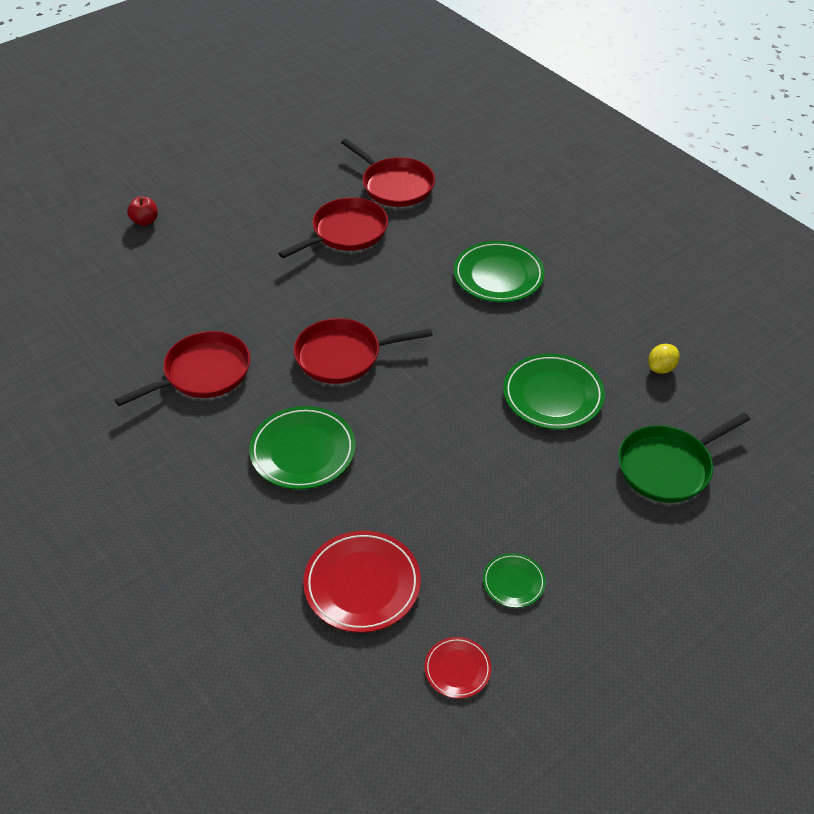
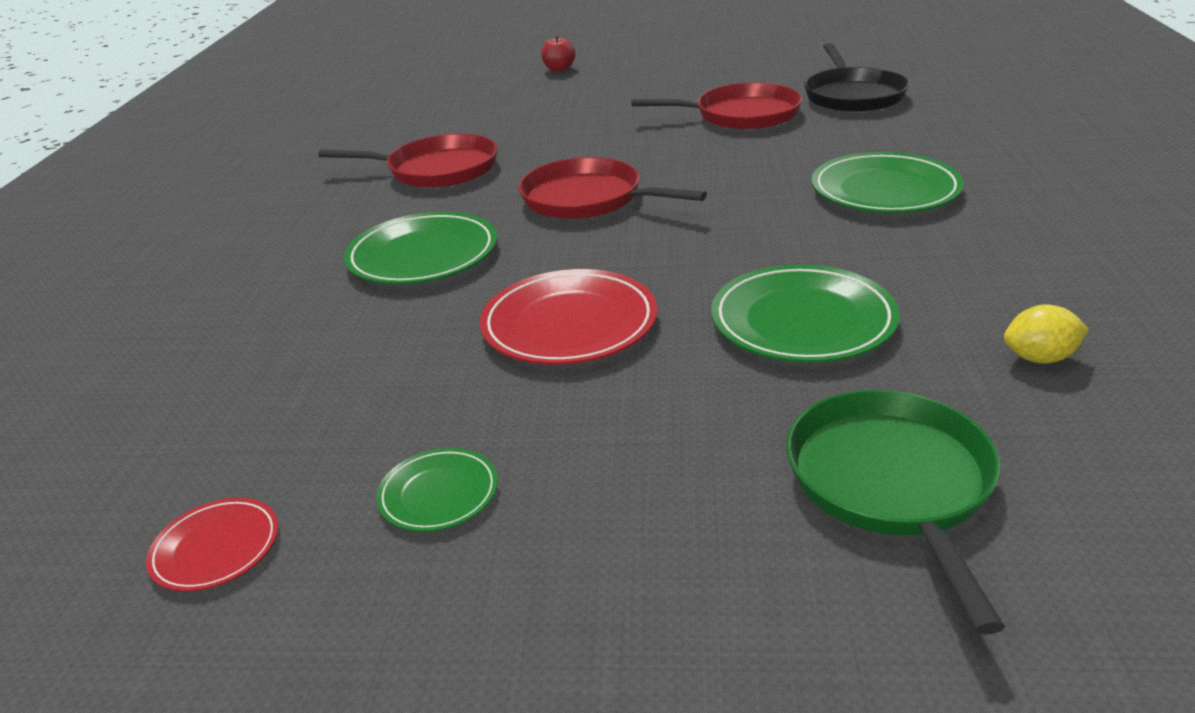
camera: 45 degrees right, 15 degrees down
red plate [303,531,421,633] -> red plate moved to [479,269,657,365]
red pan [341,139,435,207] -> black pan [804,43,909,112]
green pan [618,413,750,503] -> green pan turned 75 degrees clockwise [786,390,1005,634]

